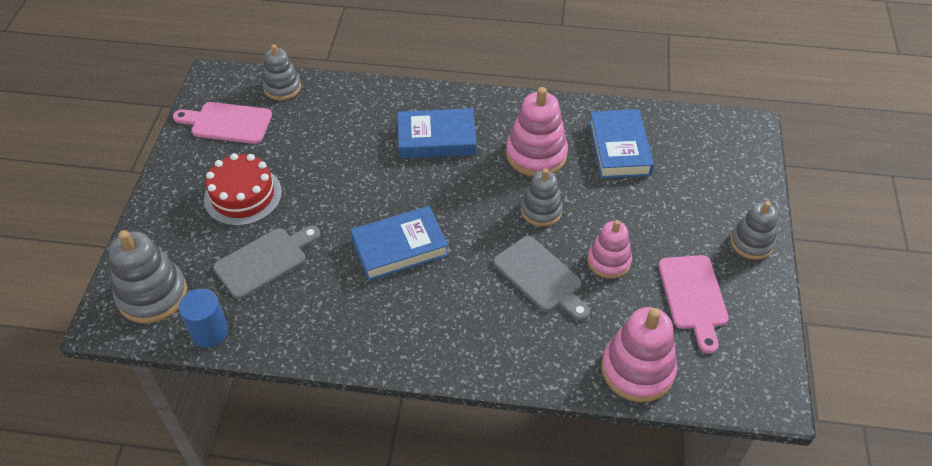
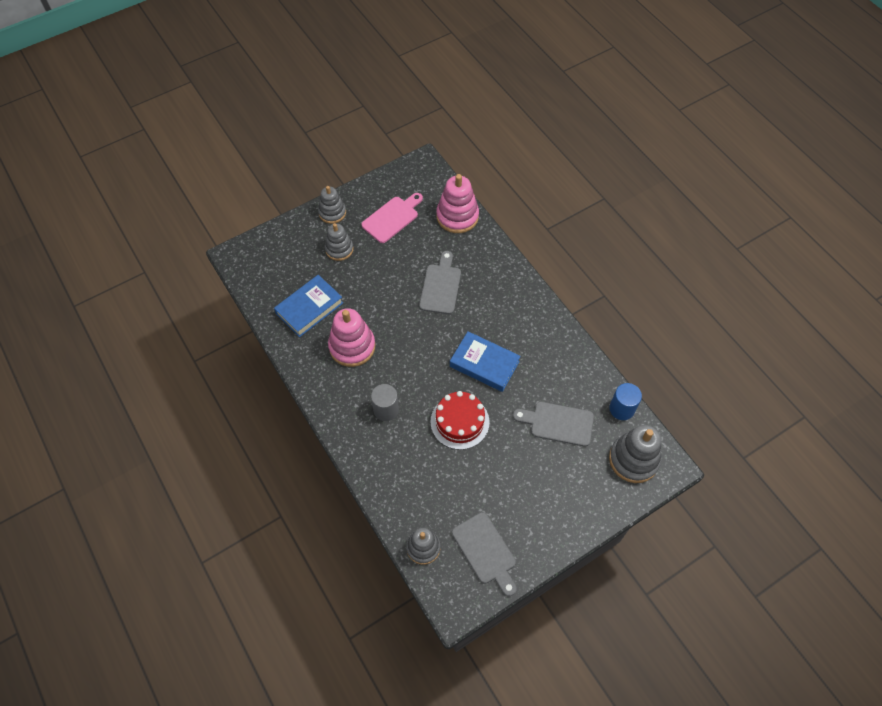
camera: 130 degrees left, 10 degrees up
pink cutting board [173,102,272,144] -> grey cutting board [452,512,516,596]
red cake [204,153,282,226] -> red cake moved to [430,391,489,450]
blue book [398,108,477,158] -> grey cylinder [371,384,399,421]
grey stacking toy [521,168,563,227] -> grey stacking toy moved to [325,223,353,261]
pink stacking toy [587,220,632,279] -> none

